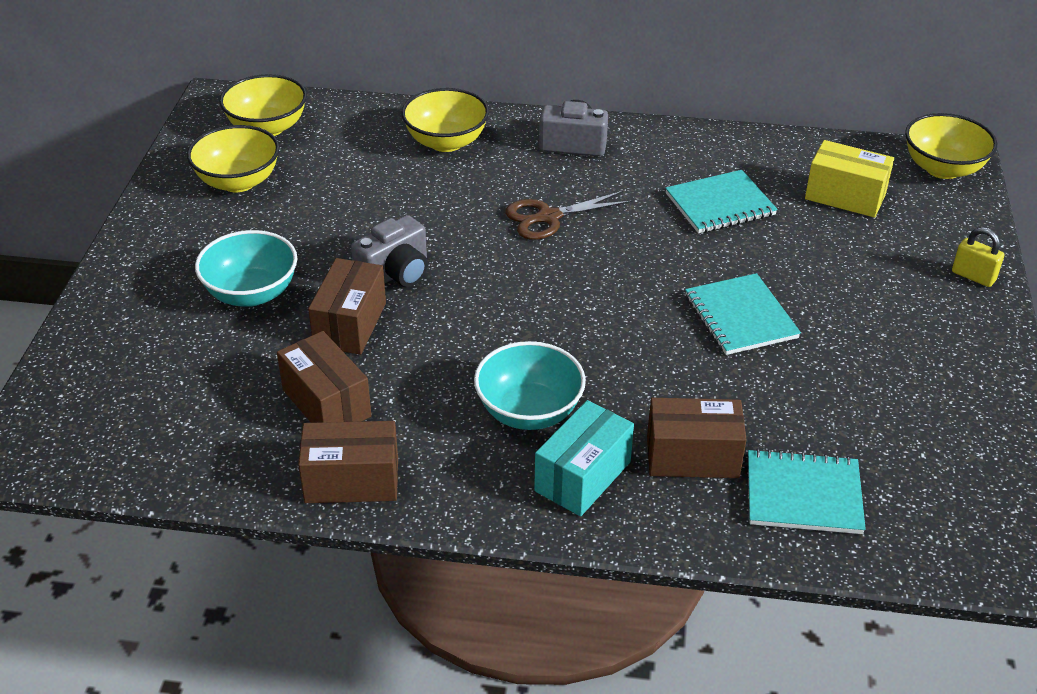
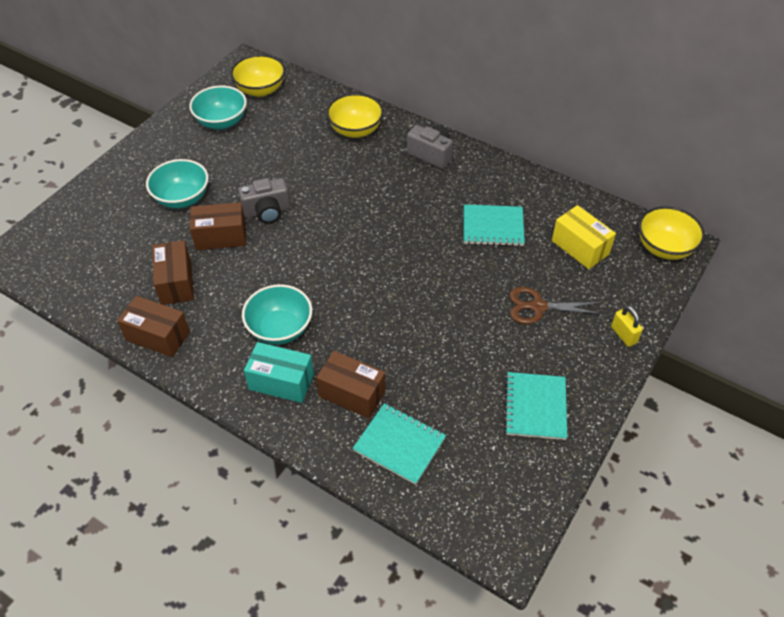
camera: 25 degrees right, 10 degrees up
yellow bowl [187,125,279,192] -> turquoise bowl [189,86,247,130]
brown box [308,258,386,355] -> brown box turned 45 degrees clockwise [190,202,246,250]
brown scissors [505,191,632,240] -> brown scissors moved to [509,287,603,324]
turquoise box [534,400,634,516] -> turquoise box turned 45 degrees clockwise [244,342,314,403]
turquoise notebook [685,273,801,355] -> turquoise notebook moved to [504,372,567,440]

